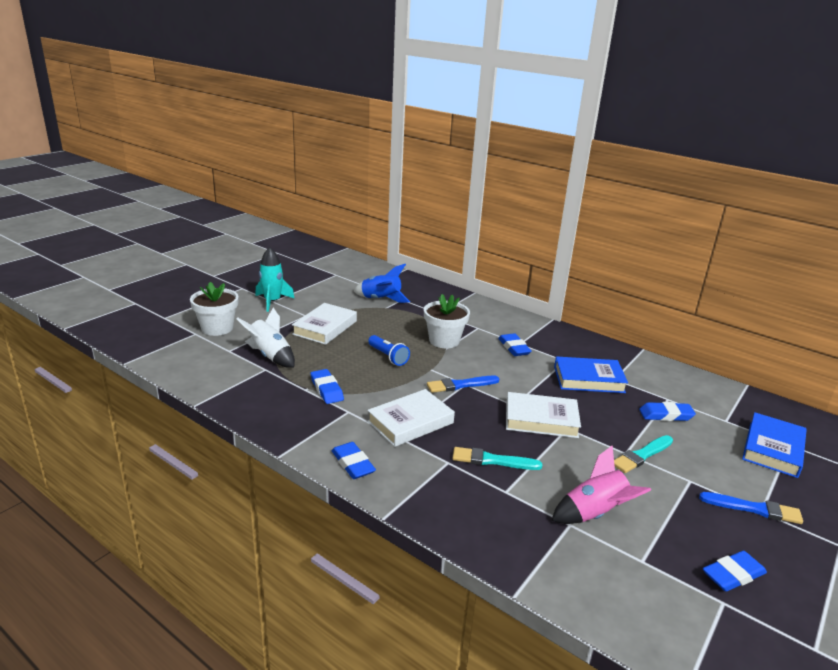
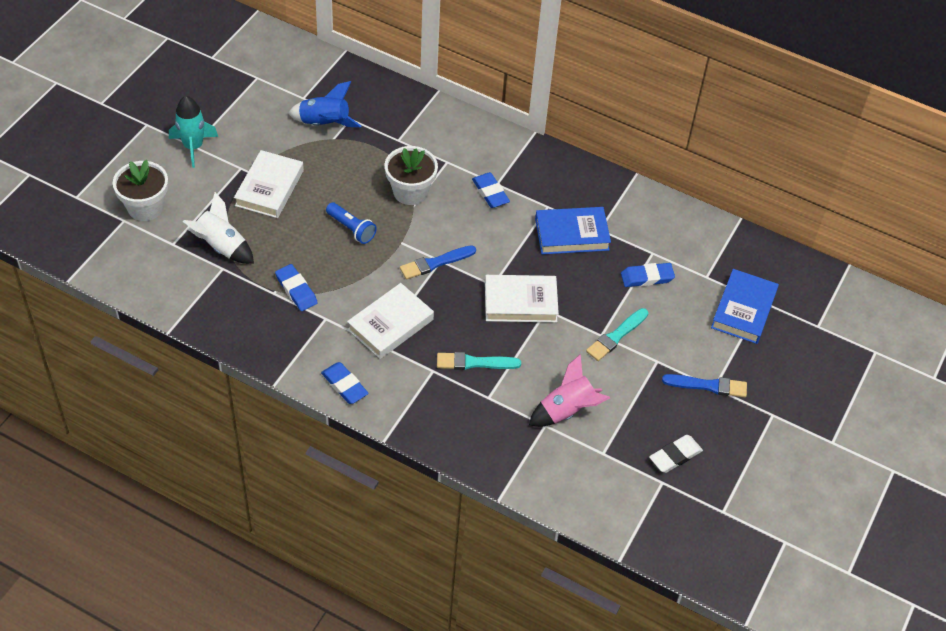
camera: 10 degrees left, 25 degrees up
blue eraser [703,551,767,592] -> white eraser [649,435,703,473]

